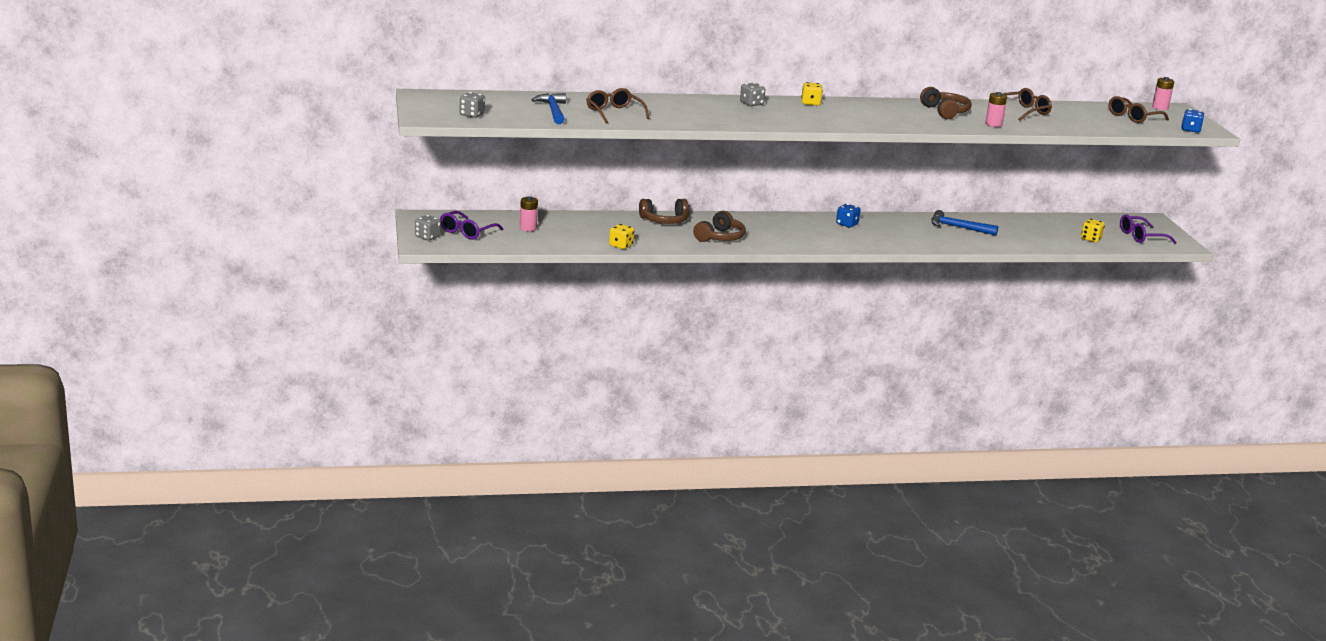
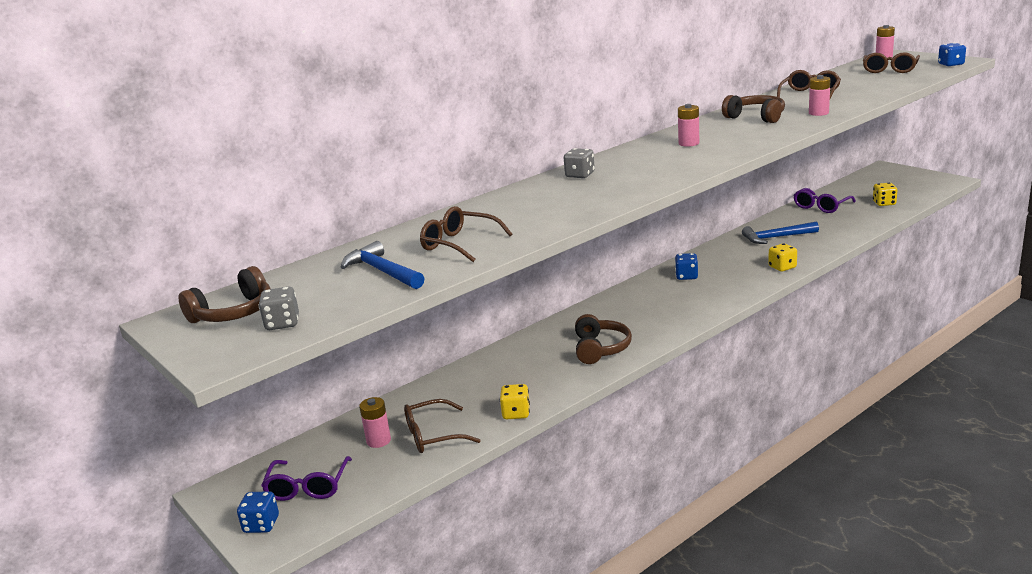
camera: 25 degrees left, 0 degrees up
grey dice [415,215,441,241] -> blue dice [237,491,279,533]
brown headphones [639,199,689,224] -> brown headphones moved to [178,266,271,323]
yellow dice [801,82,823,106] -> yellow dice moved to [768,243,797,272]
purple glasses [1120,214,1176,244] -> purple glasses moved to [794,188,856,213]
none -> brown glasses [404,399,481,453]
none -> pink battery [678,104,699,147]

